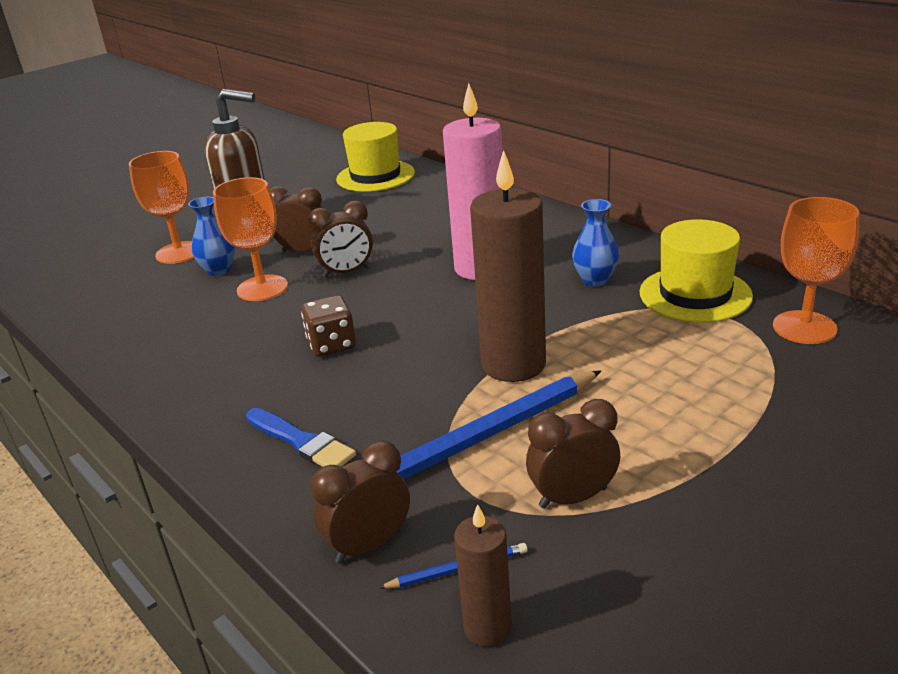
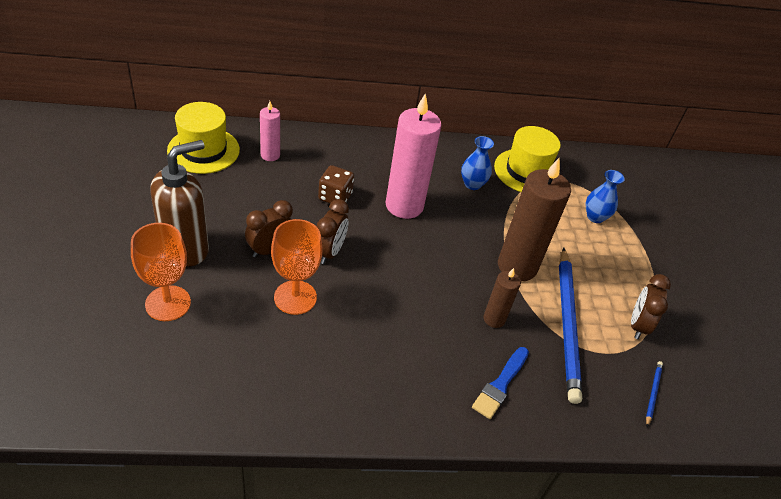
camera: 60 degrees left, 15 degrees up
blue vase [188,197,235,276] -> blue vase moved to [585,170,625,223]
blue brush [246,408,356,467] -> blue brush turned 135 degrees clockwise [472,347,529,419]
brown dice [301,295,356,356] -> brown dice moved to [318,165,354,203]
brown clock [311,441,410,564] -> none
brown candle [454,504,512,647] -> brown candle moved to [484,268,521,328]
orange goblet [773,197,859,344] -> none
none -> pink candle [260,101,280,161]

